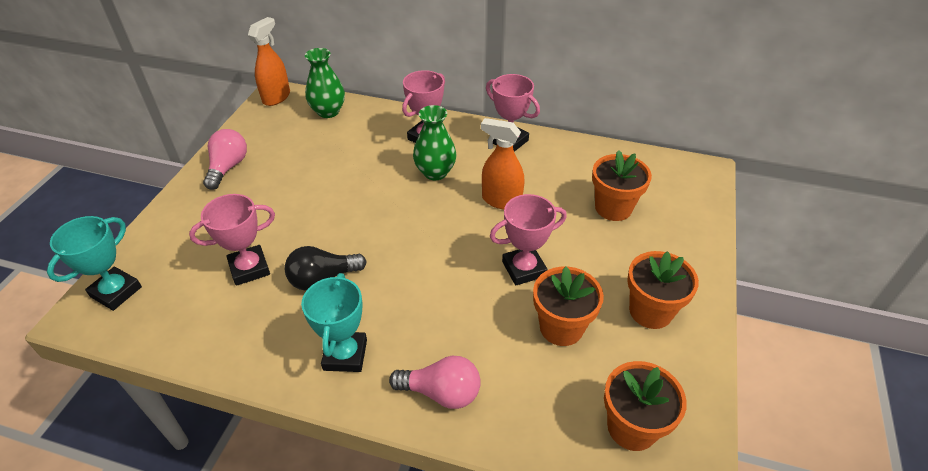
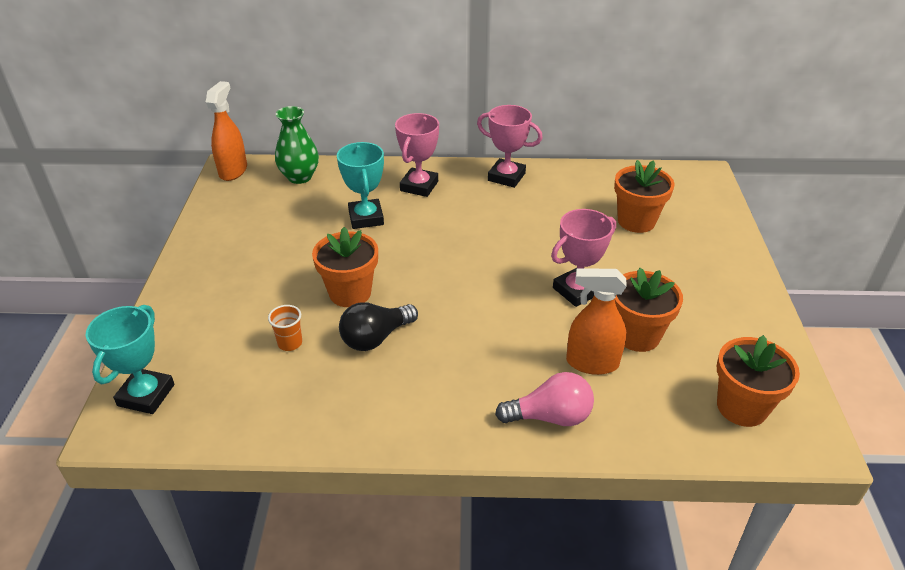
camera: 15 degrees left, 5 degrees down
pink trophy [189,194,275,286] -> orange cup [268,305,302,351]
pink light bulb [203,129,247,190] -> none
turquoise trophy [301,273,367,372] -> turquoise trophy moved to [337,142,384,229]
green vase [413,105,456,180] -> none
orange spray bottle [481,118,524,210] -> orange spray bottle moved to [566,268,627,375]
orange flower pot [627,251,699,329] -> orange flower pot moved to [312,227,378,307]

